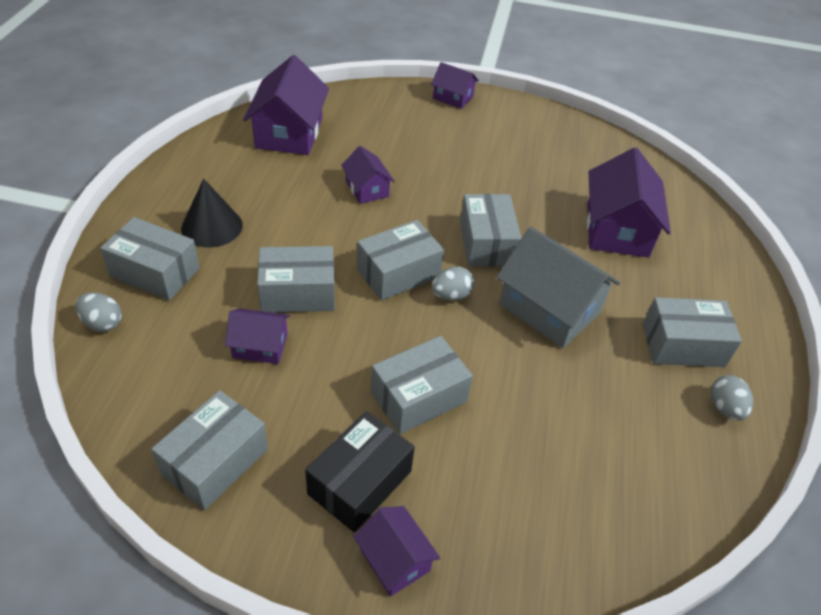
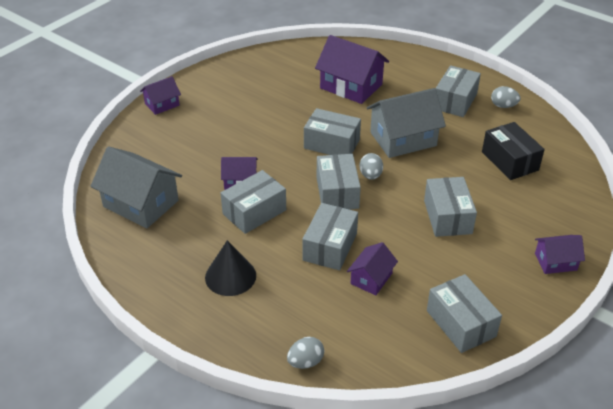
camera: 60 degrees left, 5 degrees down
grey box [100,217,200,301] -> grey box moved to [221,170,286,234]
purple house [243,55,329,155] -> grey house [91,146,182,228]
black box [305,411,415,533] -> black box moved to [482,122,545,180]

